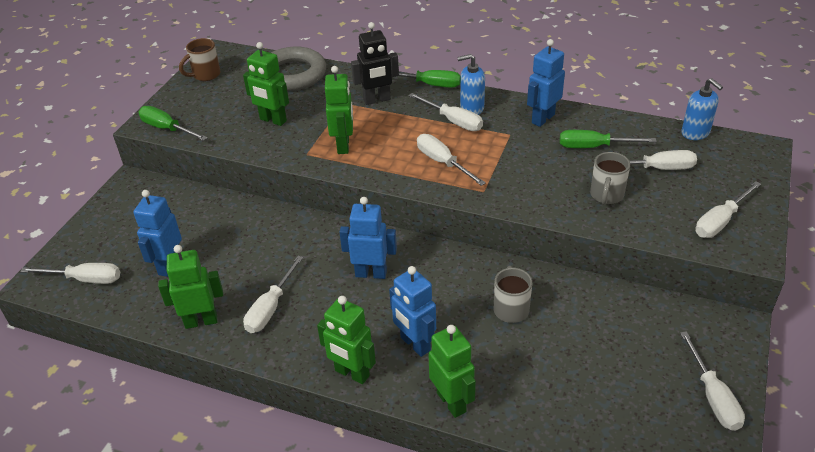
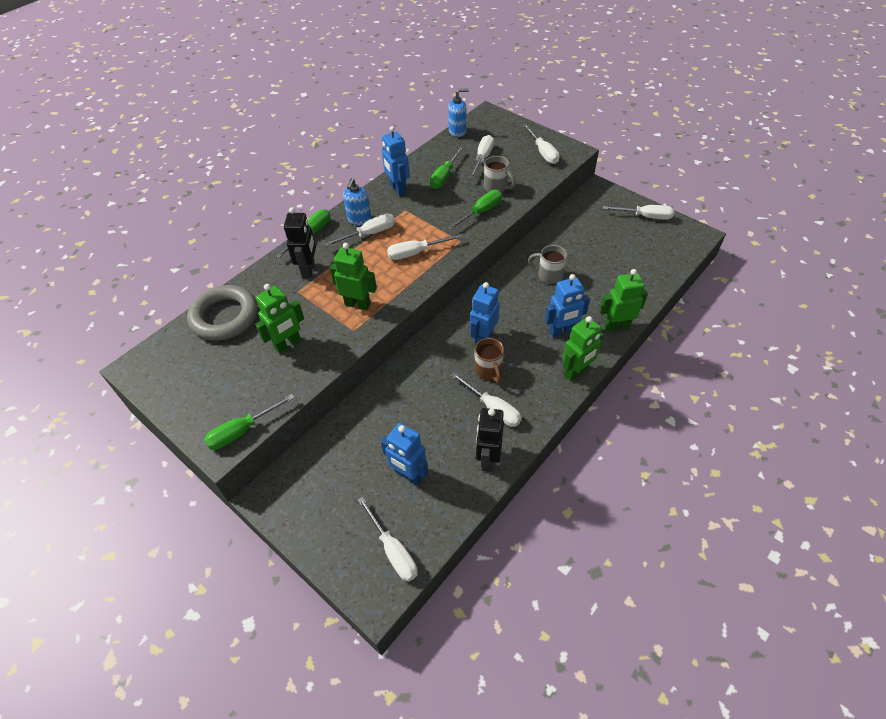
camera: 70 degrees left, 10 degrees up
white screwdriver [20,263,120,284] -> white screwdriver turned 120 degrees clockwise [358,497,418,582]
green robot [158,245,223,329] -> black robot [476,408,504,472]
brown mug [179,38,220,81] -> brown mug moved to [474,338,504,383]
none -> green screwdriver [447,190,502,230]

